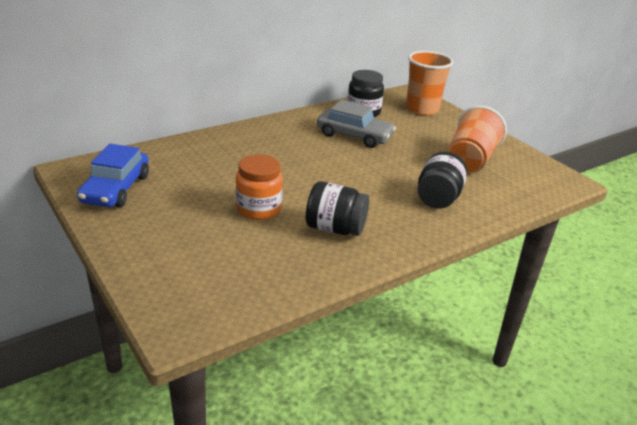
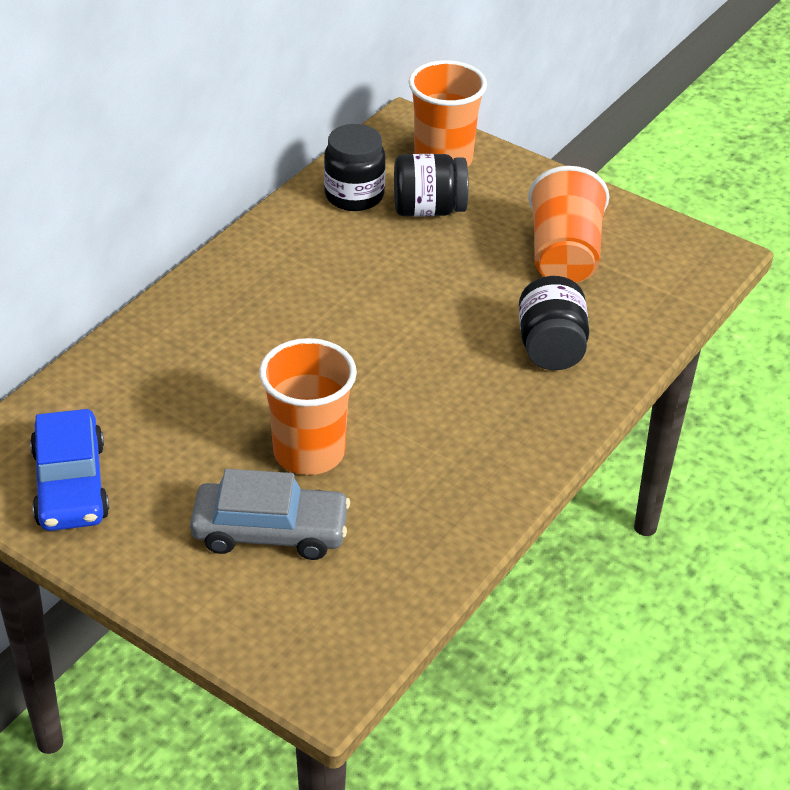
camera: 20 degrees left, 10 degrees up
orange jar [235,154,283,220] -> orange cup [259,338,357,475]
black jar [306,181,369,236] -> black jar moved to [394,154,469,217]
grey car [317,100,396,148] -> grey car moved to [190,469,350,560]

